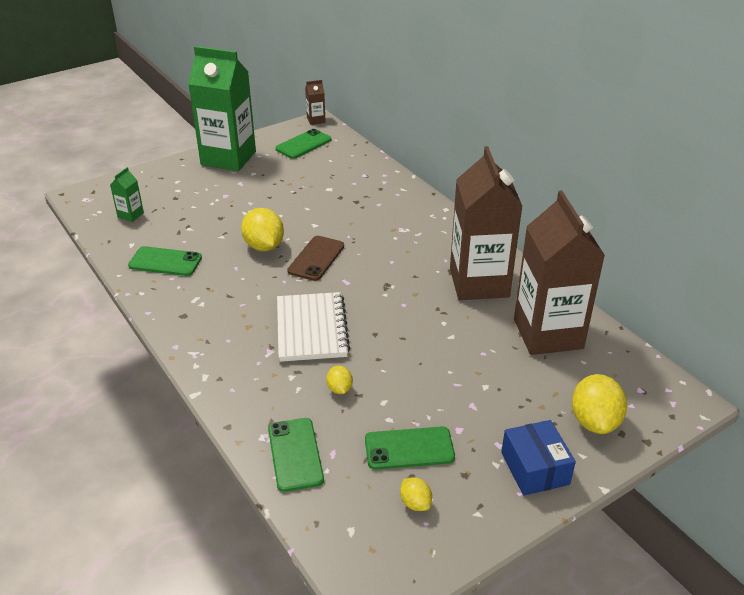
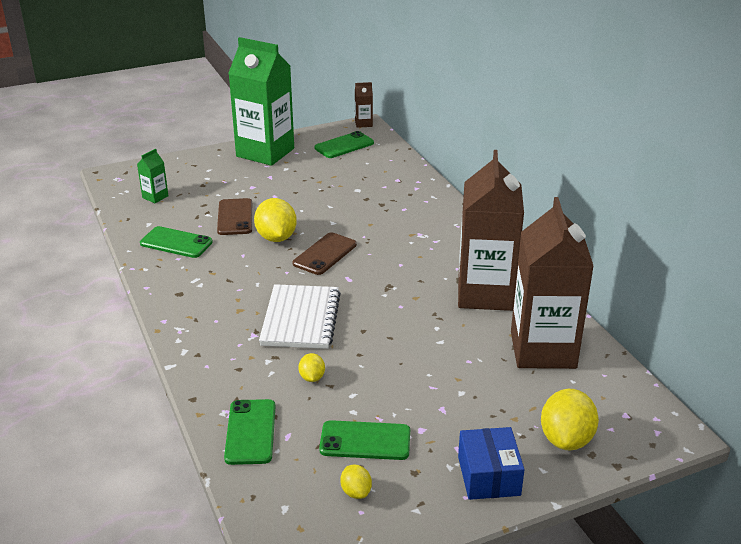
camera: 10 degrees right, 5 degrees down
none -> brown phone [217,198,252,235]

